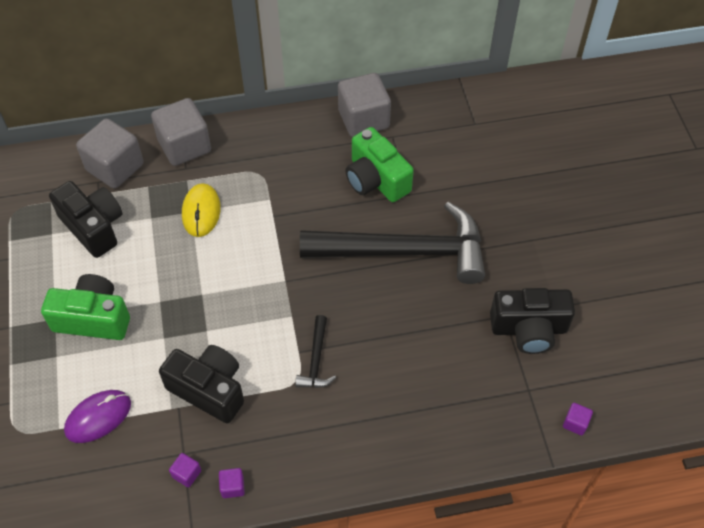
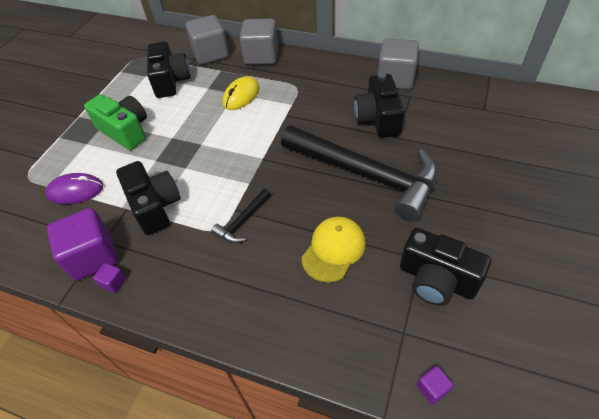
camera: 35 degrees right, 5 degrees down
purple cube [169,453,201,487] -> purple cube [47,208,118,281], size x2.38
green camera [346,127,414,202] -> black camera [354,73,405,138]
none -> yellow cap [301,217,366,283]

